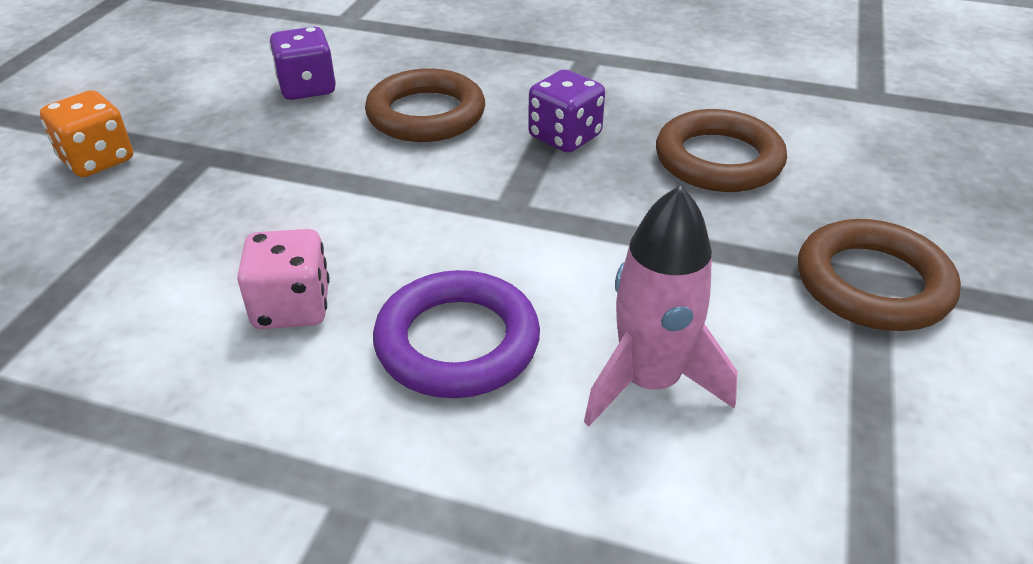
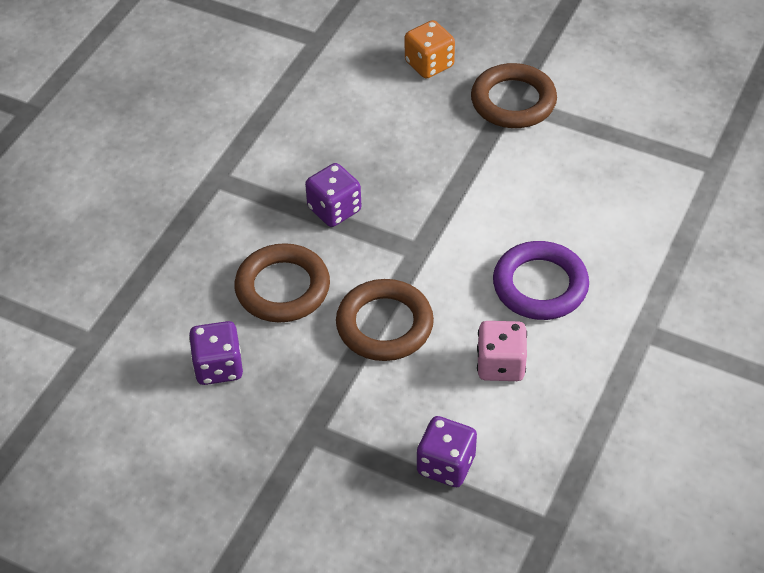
camera: 80 degrees left, 10 degrees up
orange dice [40,90,133,177] -> orange dice moved to [405,20,455,79]
pink rocket [584,185,738,426] -> none
brown ring [656,109,787,192] -> brown ring moved to [336,279,434,361]
none -> purple dice [417,416,477,487]

